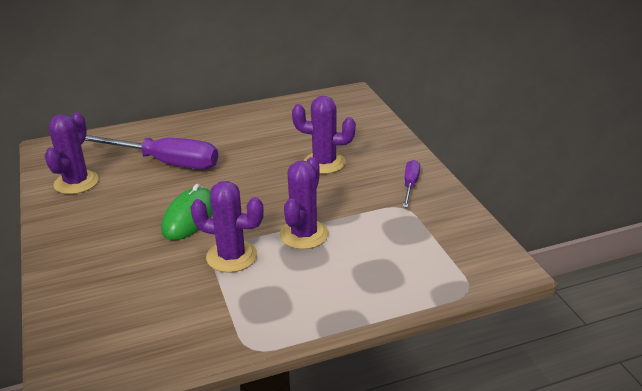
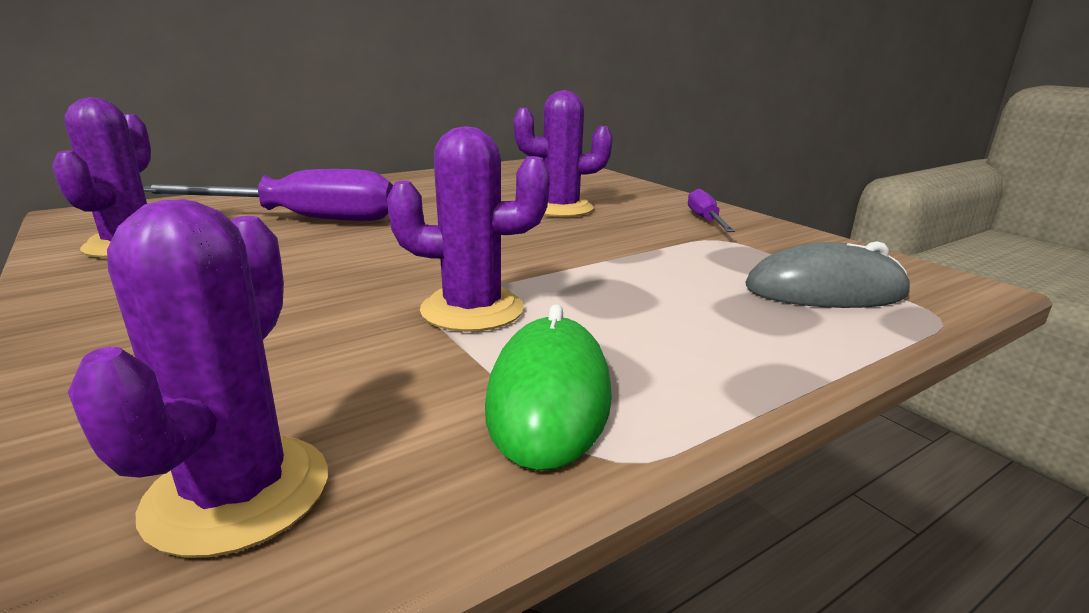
camera: 15 degrees left, 10 degrees down
green mouse [161,184,212,240] -> green mouse moved to [485,304,612,471]
purple cactus [280,157,329,249] -> purple cactus moved to [68,199,328,558]
none -> grey mouse [746,241,910,308]

